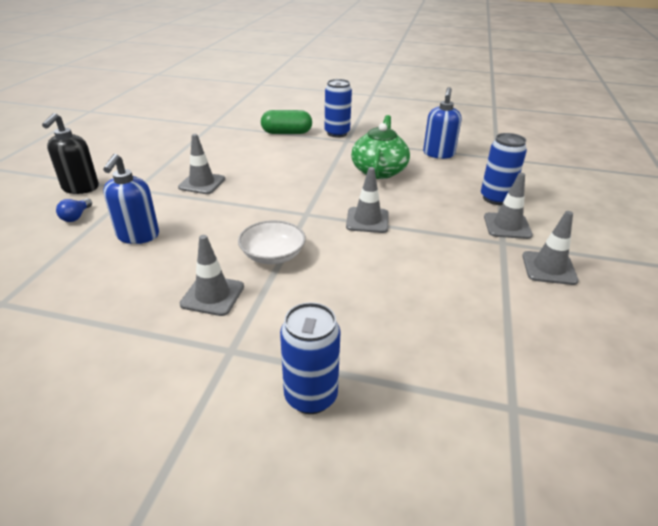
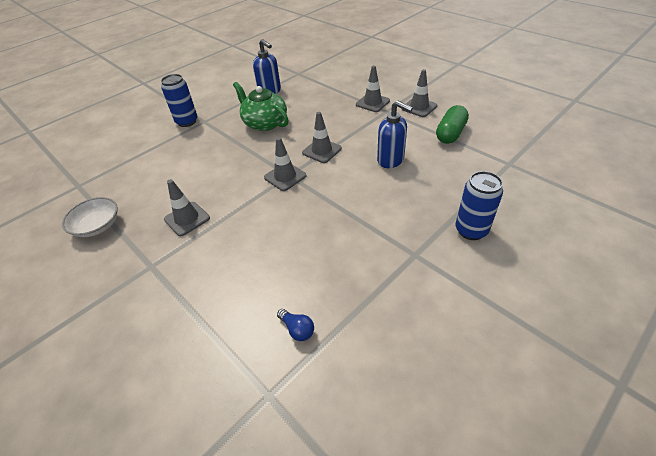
camera: 55 degrees left, 10 degrees up
black soap dispenser [42,113,99,194] -> none
blue light bulb [56,198,92,222] -> blue light bulb moved to [277,309,314,341]
blue soap dispenser [103,154,159,244] -> blue soap dispenser moved to [377,101,413,168]
grey traffic cone [180,235,244,316] -> grey traffic cone moved to [264,137,306,191]
white bowl [238,220,306,264] -> white bowl moved to [62,197,118,237]
green capsule [261,110,312,134] -> green capsule moved to [436,105,469,144]
blue can [481,133,527,205] -> none

